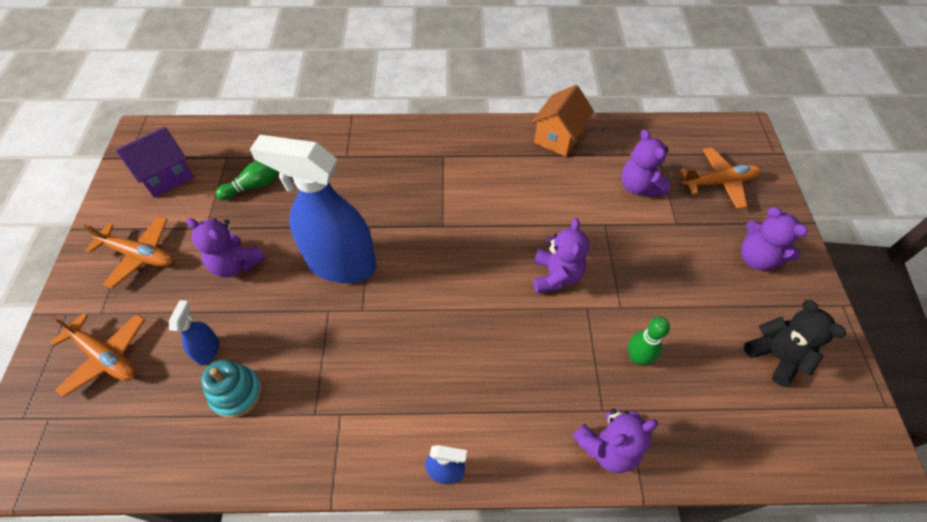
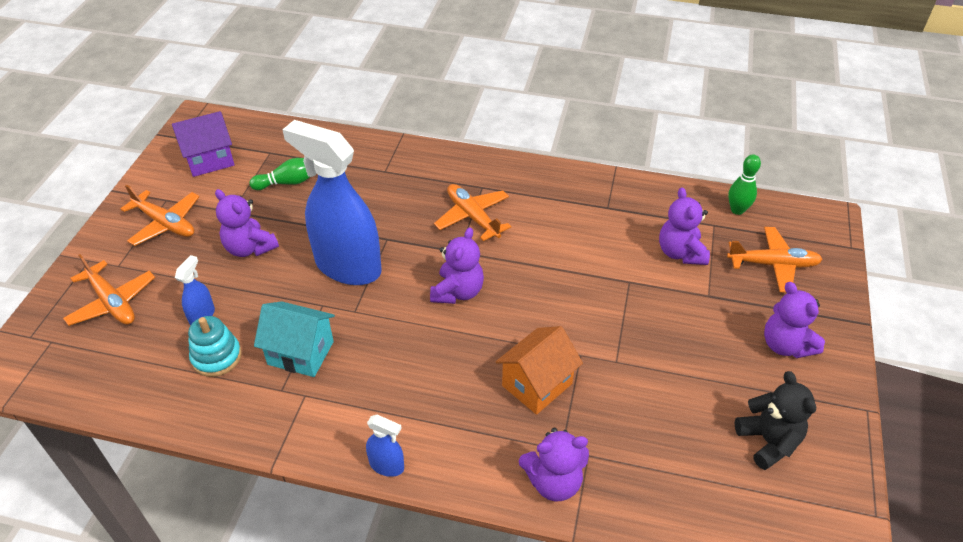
camera: 15 degrees right, 10 degrees down
orange house [532,85,594,157] -> orange house moved to [496,326,583,415]
purple teddy bear [534,218,589,293] -> purple teddy bear moved to [430,227,484,304]
green bowling pin [628,317,670,365] -> green bowling pin moved to [728,154,761,215]
none -> turquoise house [254,301,335,377]
none -> orange plane [434,184,511,241]

